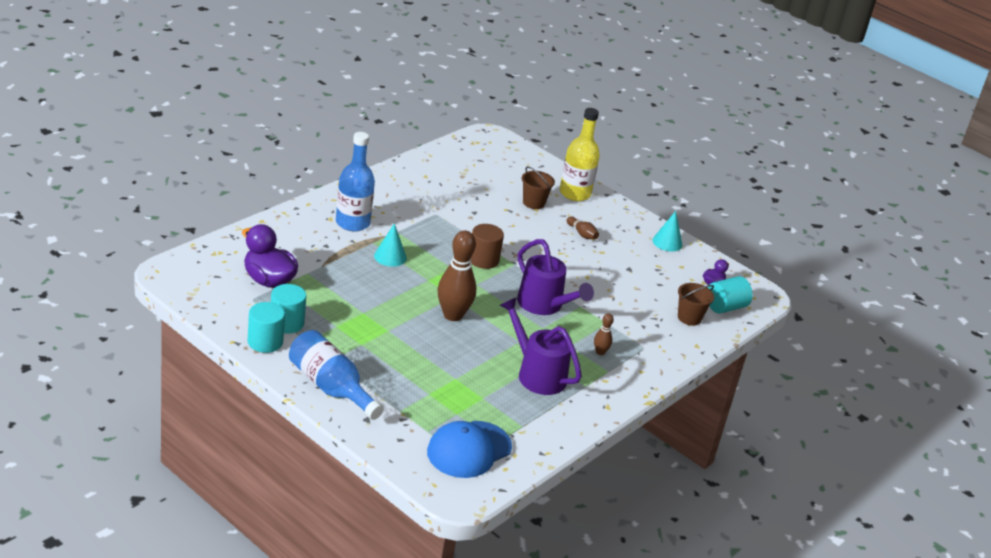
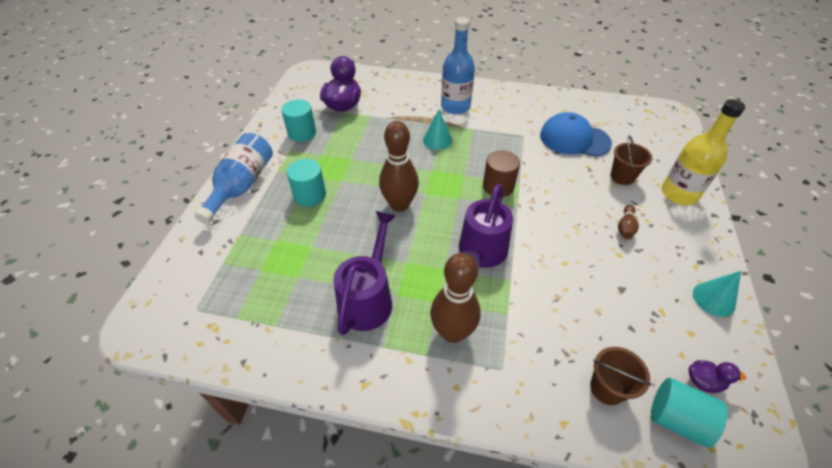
camera: 65 degrees right, 15 degrees up
turquoise cylinder [248,302,285,353] -> turquoise cylinder moved to [287,159,326,207]
blue cap [427,421,512,478] -> blue cap moved to [540,112,612,157]
brown bowling pin [594,313,614,355] -> brown bowling pin [430,253,481,343], size x2.12

